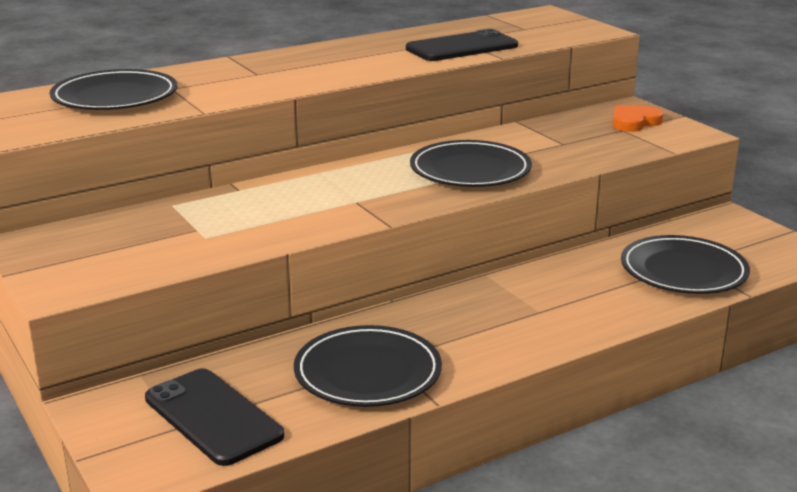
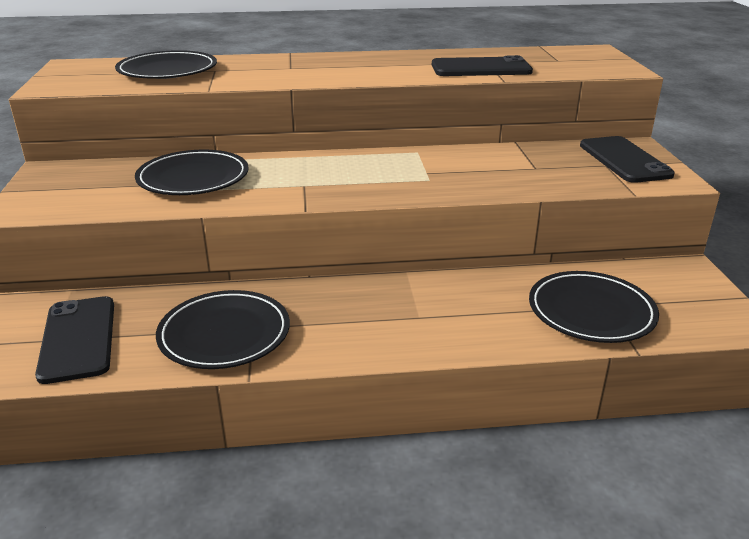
camera: 25 degrees right, 5 degrees up
black plate [410,140,532,187] -> black plate moved to [135,149,249,195]
orange heart [612,105,663,132] -> black phone [580,136,675,183]

